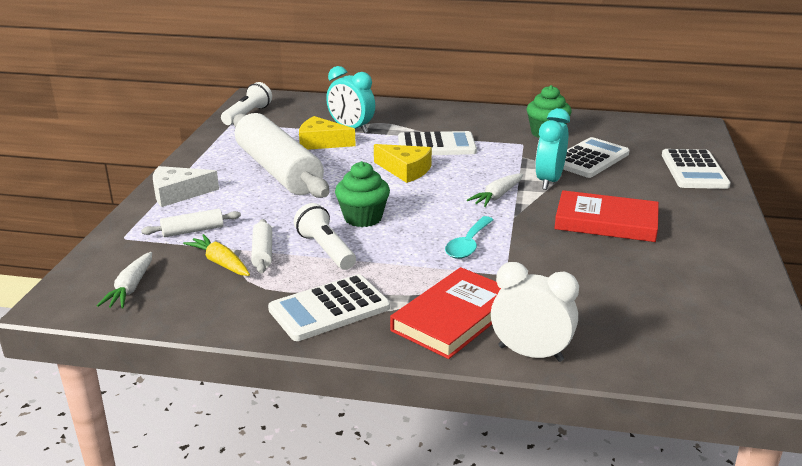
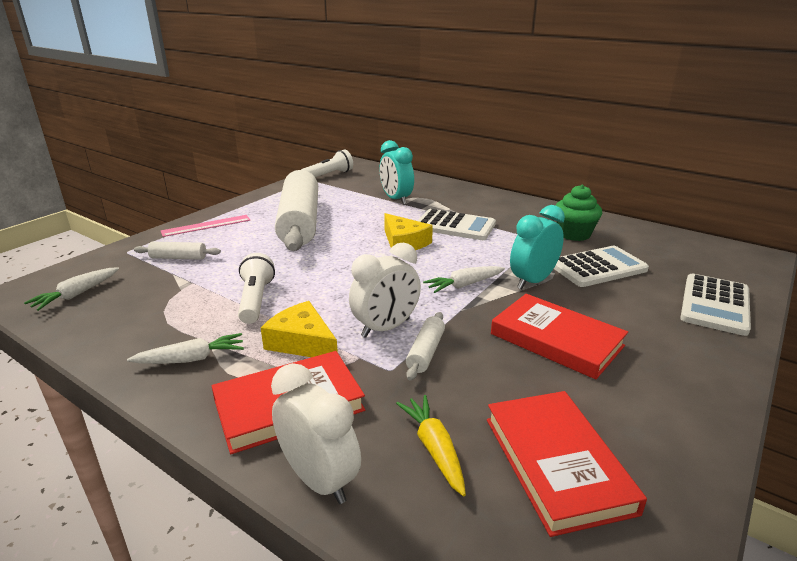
camera: 25 degrees right, 0 degrees up
white cheese [153,166,219,207] -> pink ruler [161,215,250,237]
yellow carrot [183,234,250,276] -> yellow carrot moved to [396,395,466,496]
white rolling pin [251,219,272,273] -> white rolling pin moved to [406,312,445,381]
white calculator [268,274,390,341] -> white carrot [127,333,244,364]
yellow cheese [299,116,356,150] -> yellow cheese moved to [261,301,338,357]
green cupcake [335,161,390,227] -> none
turquoise spoon [445,216,494,259] -> white clock [349,243,421,338]
none -> red book [487,391,647,537]

